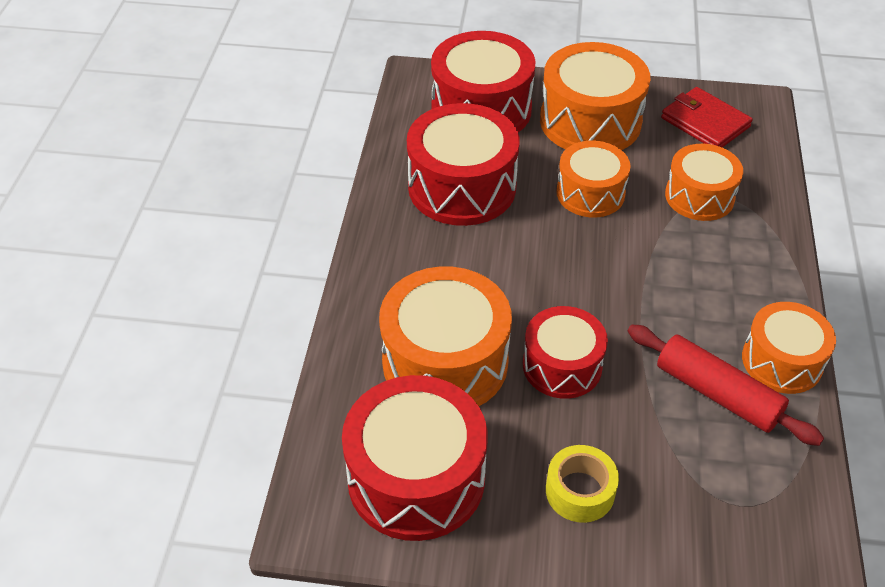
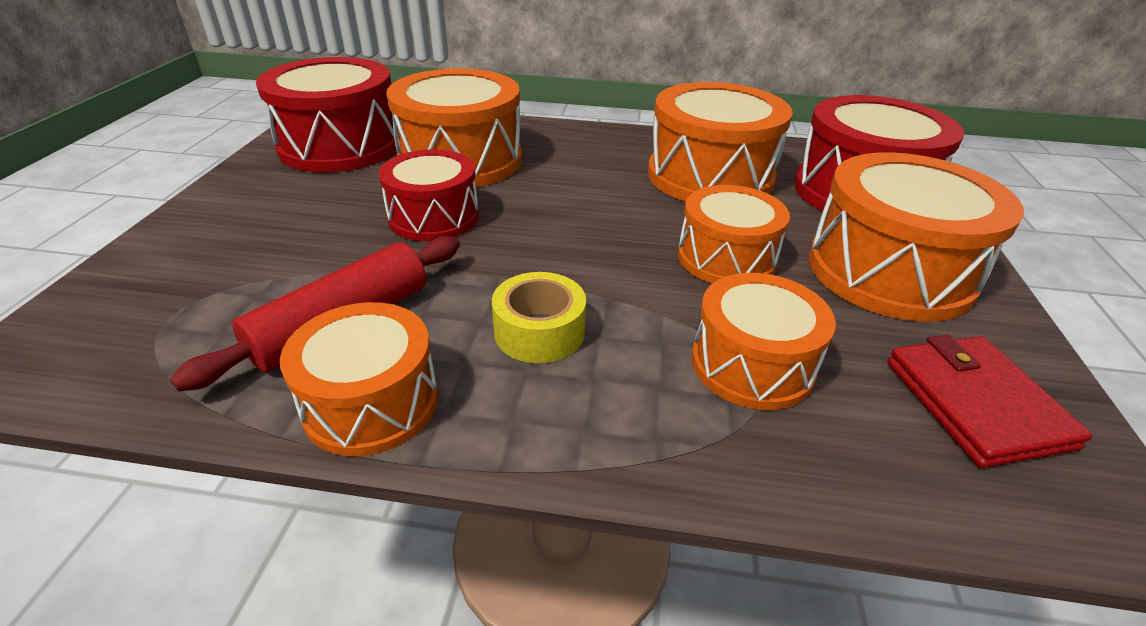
camera: 90 degrees right, 10 degrees down
red drum [407,103,520,226] -> orange drum [648,82,793,202]
yellow tape [546,445,619,523] -> yellow tape moved to [492,272,586,363]
red wallet [661,87,753,148] -> red wallet turned 60 degrees counterclockwise [888,335,1092,468]

